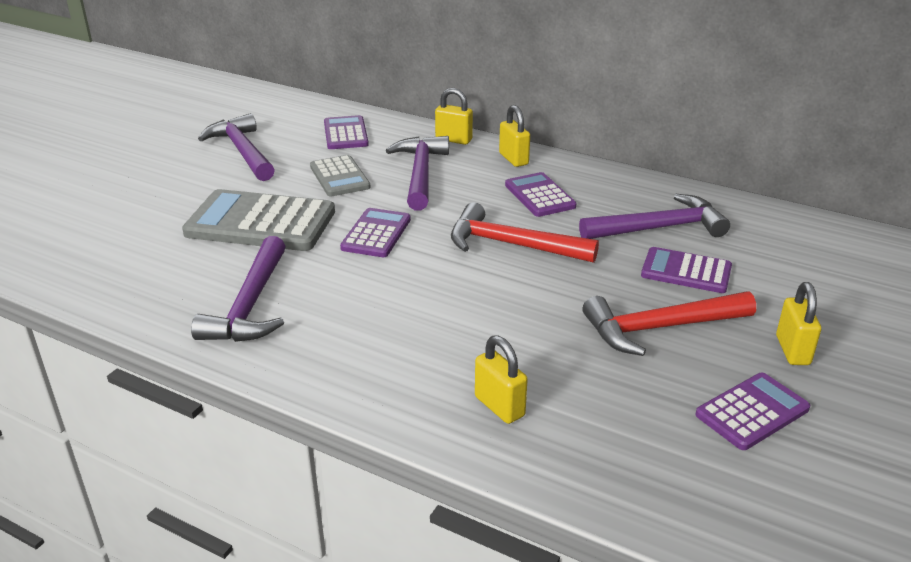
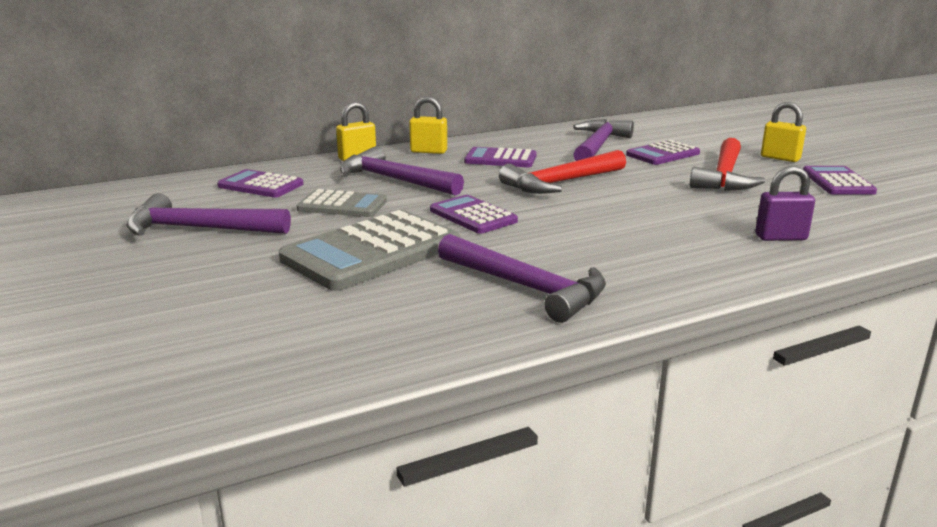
camera: 55 degrees left, 10 degrees down
yellow padlock [475,335,528,424] -> purple padlock [755,166,815,241]

